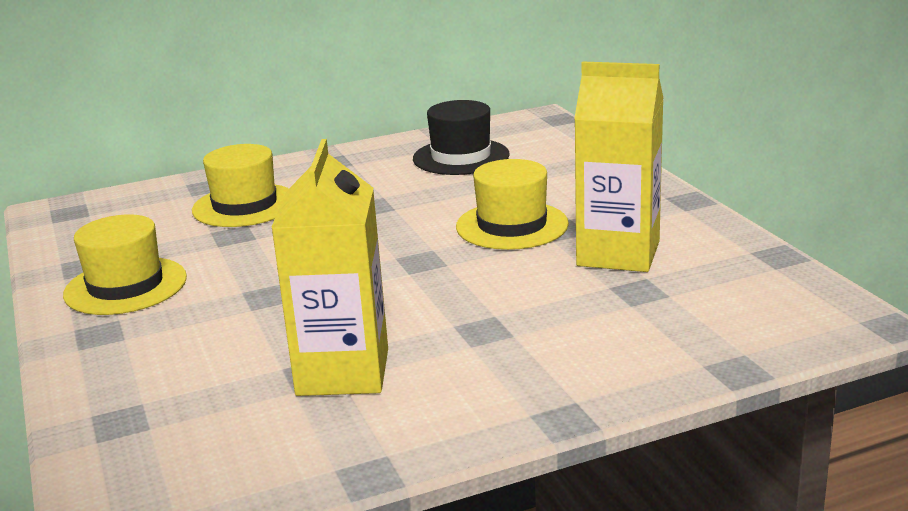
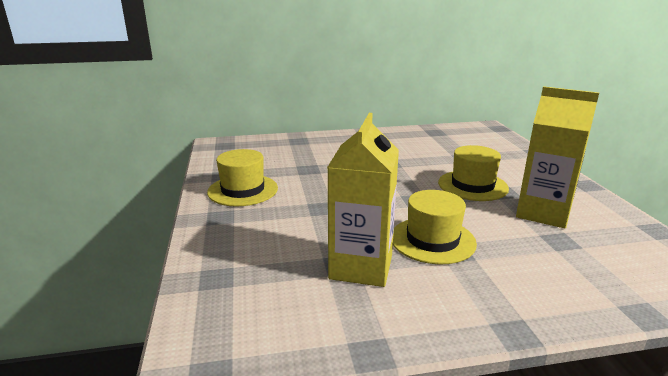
camera: 10 degrees right, 0 degrees up
yellow hat [192,144,289,227] -> yellow hat moved to [393,190,477,264]
black hat [413,100,510,175] -> none

